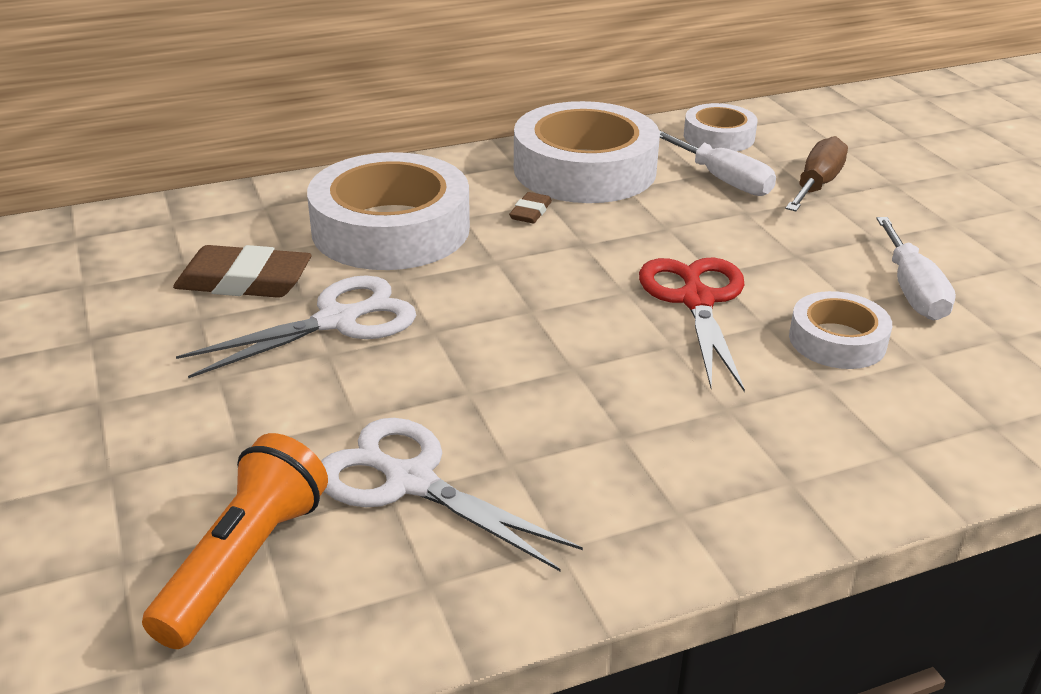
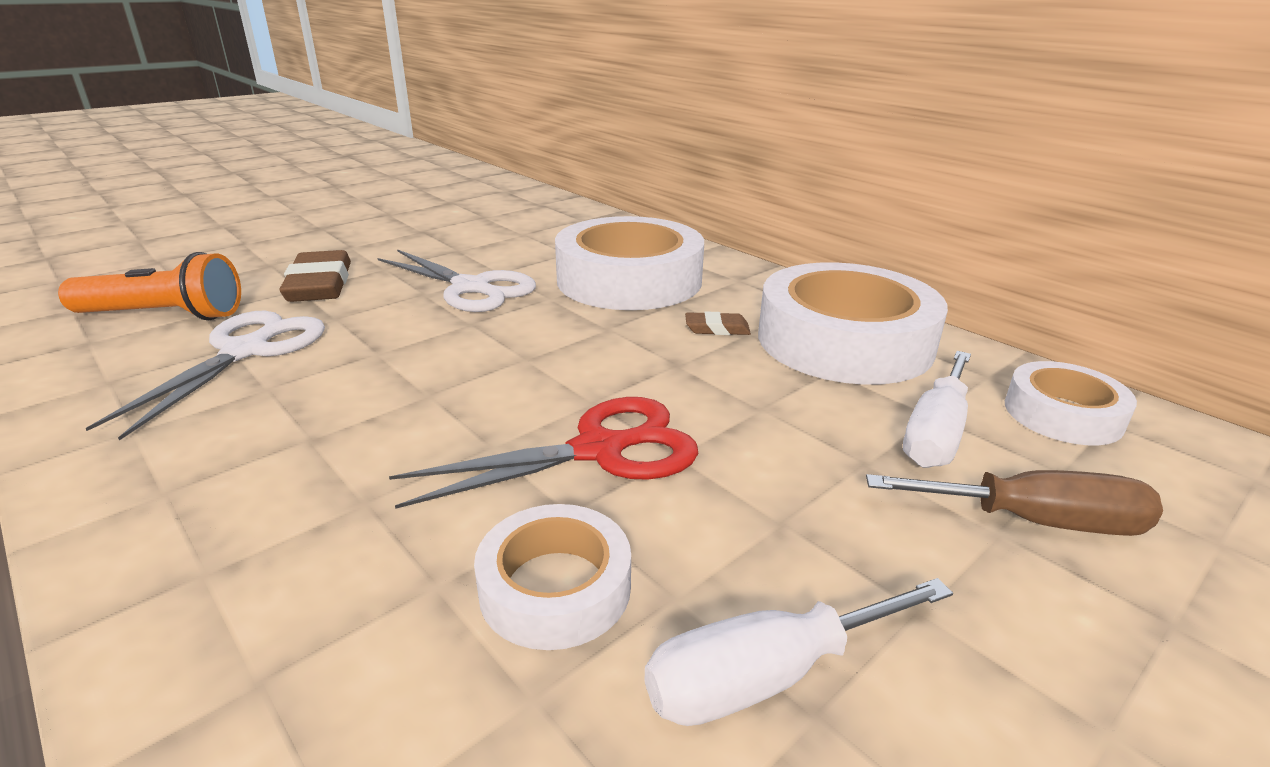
camera: 70 degrees right, 5 degrees down
brown eraser [173,245,311,298] -> brown eraser moved to [280,250,351,302]

